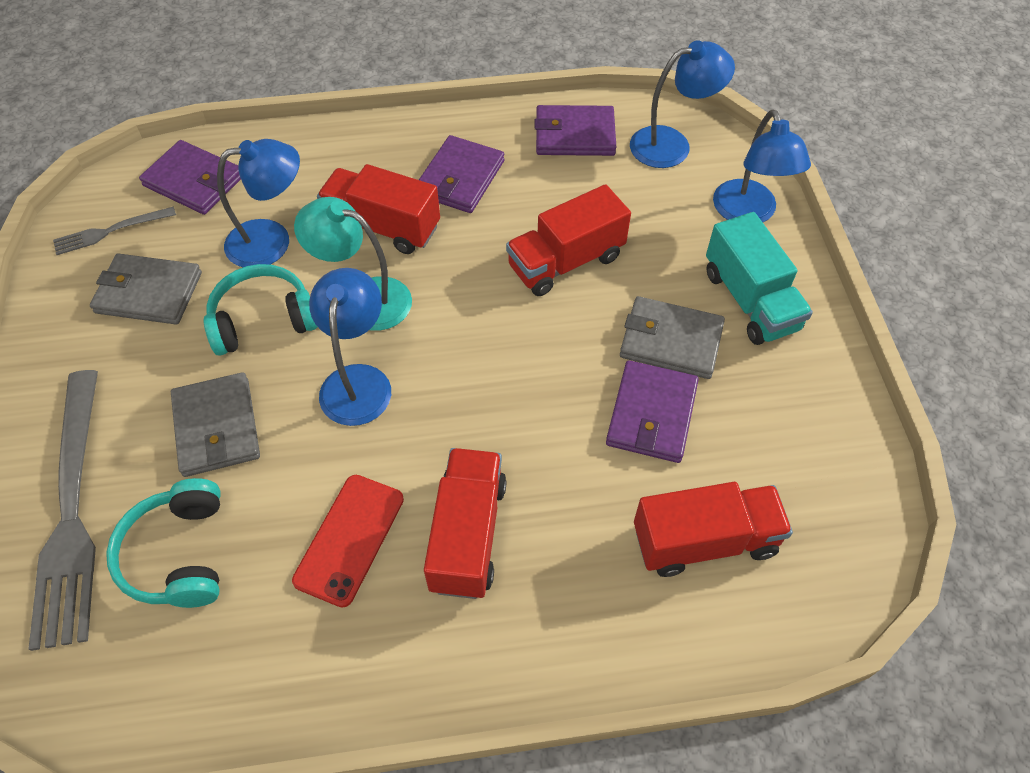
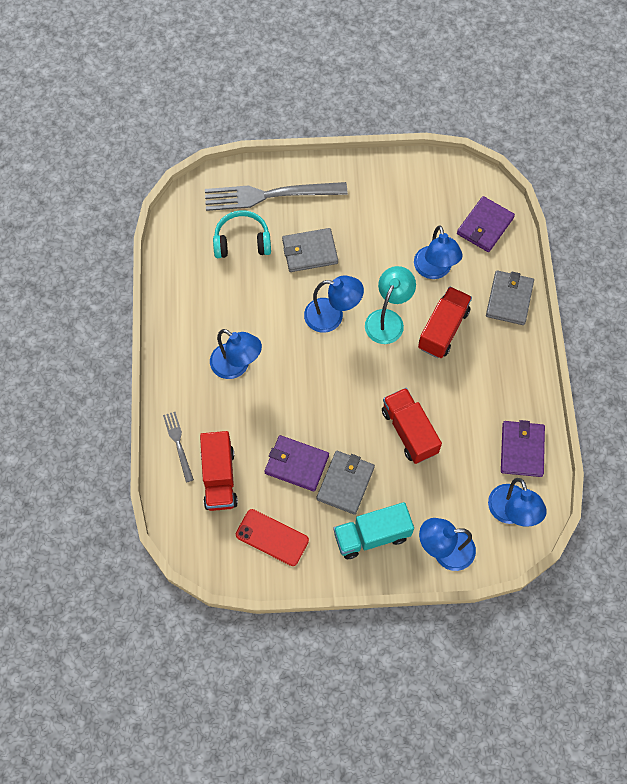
camera: 95 degrees right, 10 degrees up
grey fork [53,207,176,255] -> grey fork moved to [163,412,194,483]
grey wallet [90,253,202,325] -> grey wallet moved to [486,271,534,325]
turquoise headphones [203,264,318,356] -> none
red phone [292,475,404,608] -> red phone moved to [236,509,309,566]
purple wallet [419,135,505,213] -> none
red truck [424,448,507,599] -> blue lamp [210,329,262,379]

